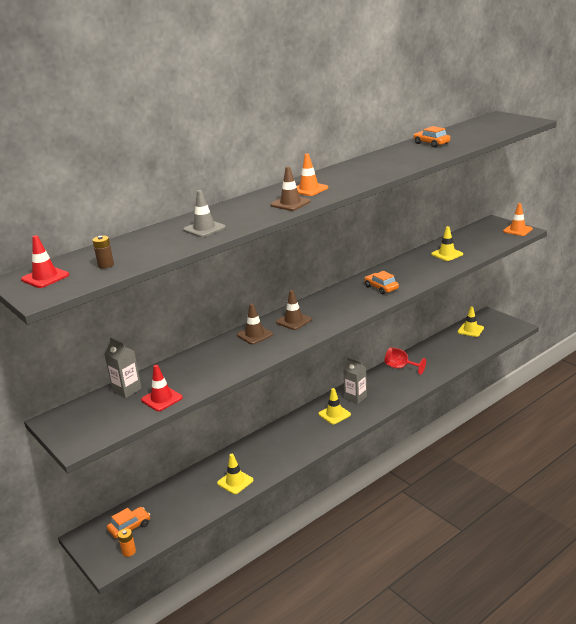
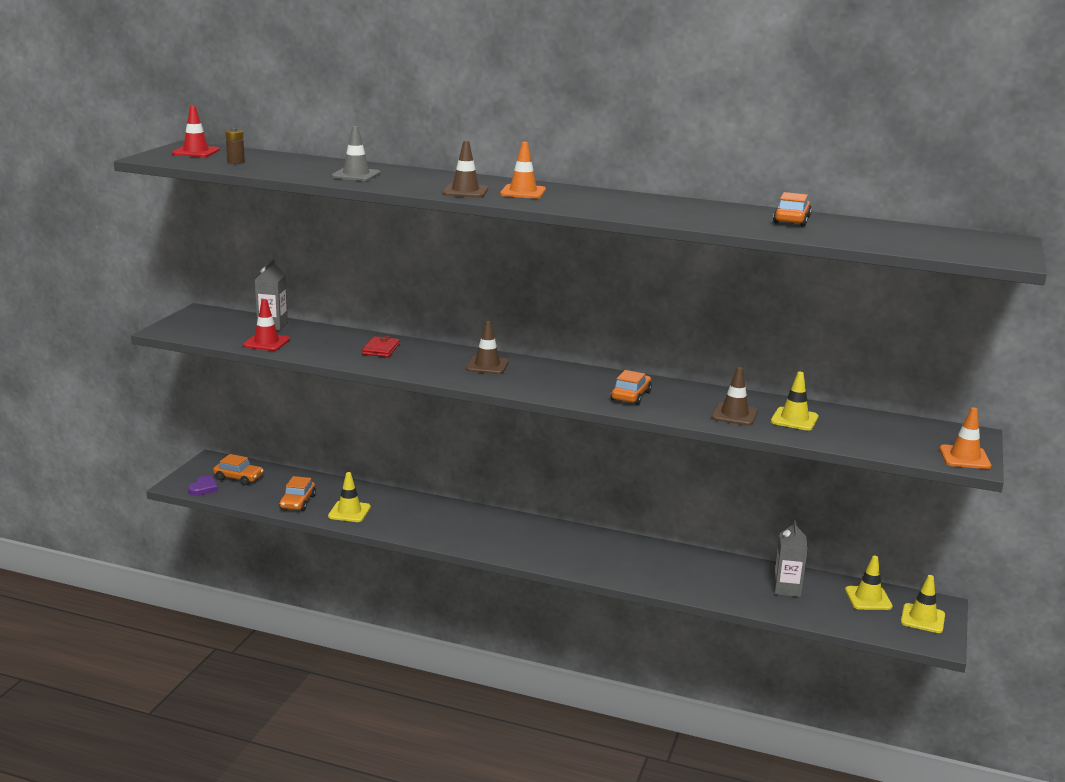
camera: 55 degrees right, 5 degrees down
orange battery [118,528,136,557] -> purple heart [188,476,218,496]
brown traffic cone [237,303,273,345] -> brown traffic cone moved to [711,367,758,426]
yellow traffic cone [318,388,351,424] -> yellow traffic cone moved to [901,575,945,633]
grey carton [343,357,367,404] -> grey carton moved to [774,520,808,597]
red goblet [385,347,426,375] -> none
none -> orange car [279,476,316,511]
none -> red wallet [362,336,400,357]

